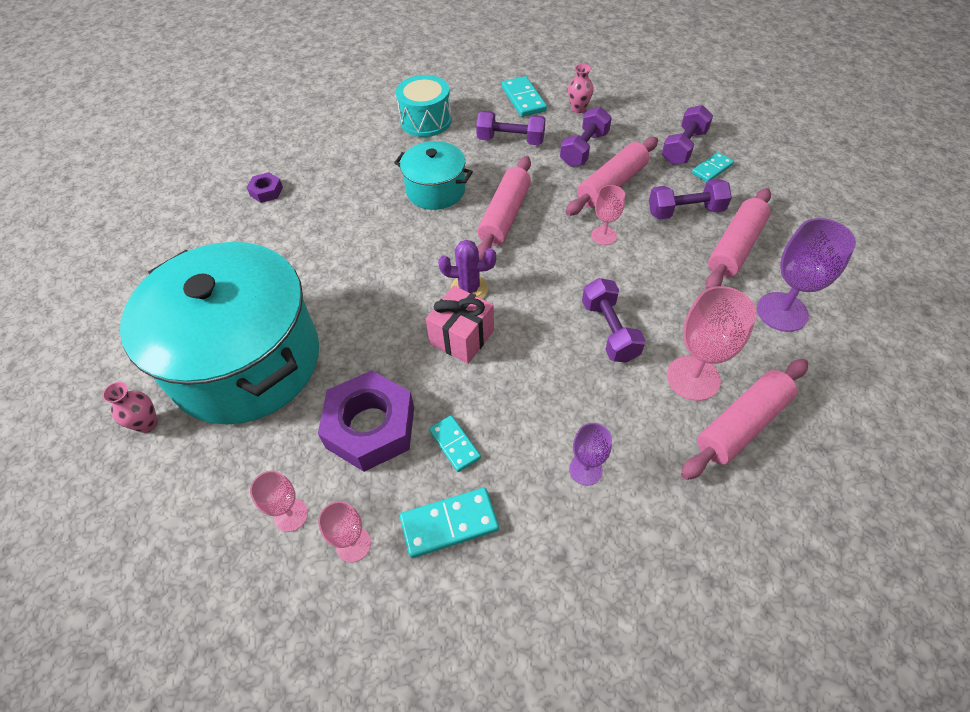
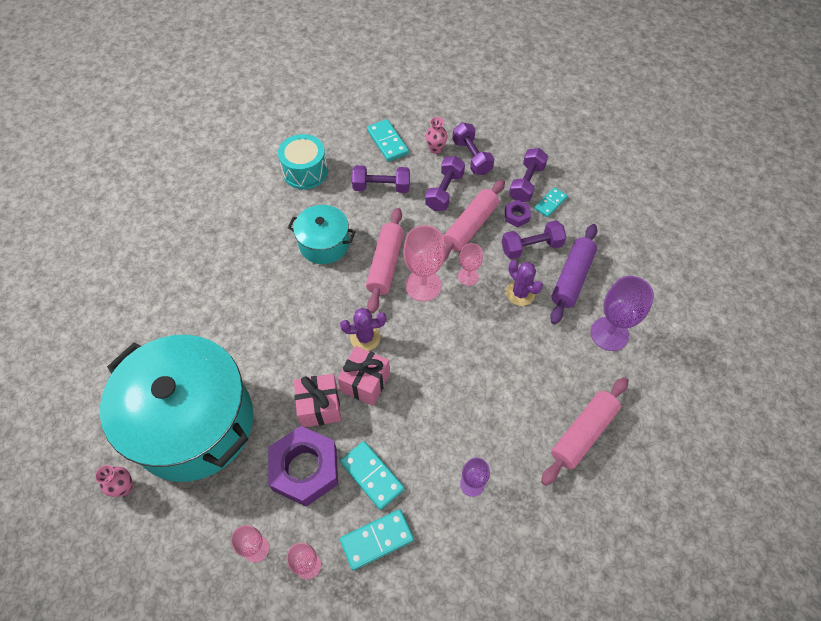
camera: 10 degrees left, 5 degrees up
purple nut [246,172,283,203] -> purple nut moved to [505,200,531,227]
turquoise domino [429,415,481,472] -> turquoise domino [340,441,404,510], size x1.51
purple dumbbell [582,278,646,363] -> purple dumbbell moved to [452,123,495,175]
pink goblet [666,286,757,401] -> pink goblet moved to [403,225,445,302]
pink rolling pin [705,188,771,289] -> purple rolling pin [550,224,597,325]
none -> pink gift [294,374,341,427]
none -> purple cactus [506,260,543,306]

